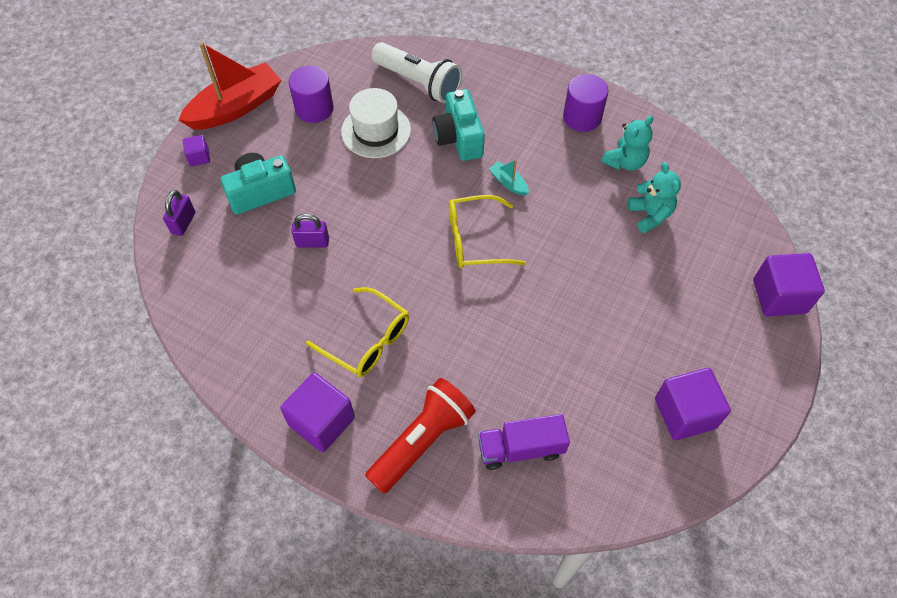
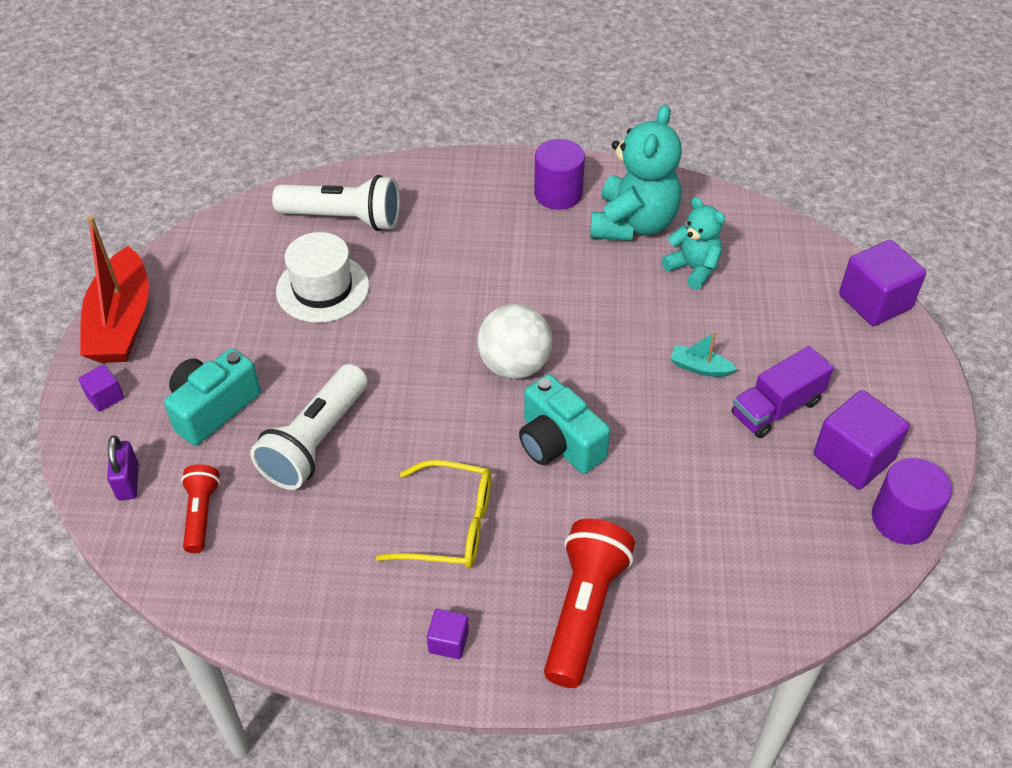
camera: 25 degrees left, 10 degrees down
red boat [178,42,281,130] -> red boat turned 150 degrees clockwise [80,216,149,363]
purple cube [280,372,355,452] -> purple cube [427,609,469,659], size x0.50
purple cylinder [289,66,334,123] -> purple cylinder moved to [872,458,952,545]
purple padlock [291,214,329,248] -> white flashlight [250,364,368,490]
turquoise camera [432,89,485,161] -> turquoise camera moved to [519,374,610,474]
yellow glasses [449,195,526,268] -> white ball [477,304,552,379]
purple truck [478,414,570,470] -> purple truck moved to [732,346,834,438]
turquoise boat [489,159,529,196] -> turquoise boat moved to [670,332,737,377]
turquoise teddy bear [601,116,653,171] -> turquoise teddy bear [590,105,682,241], size x1.69
none -> red flashlight [181,464,220,553]

